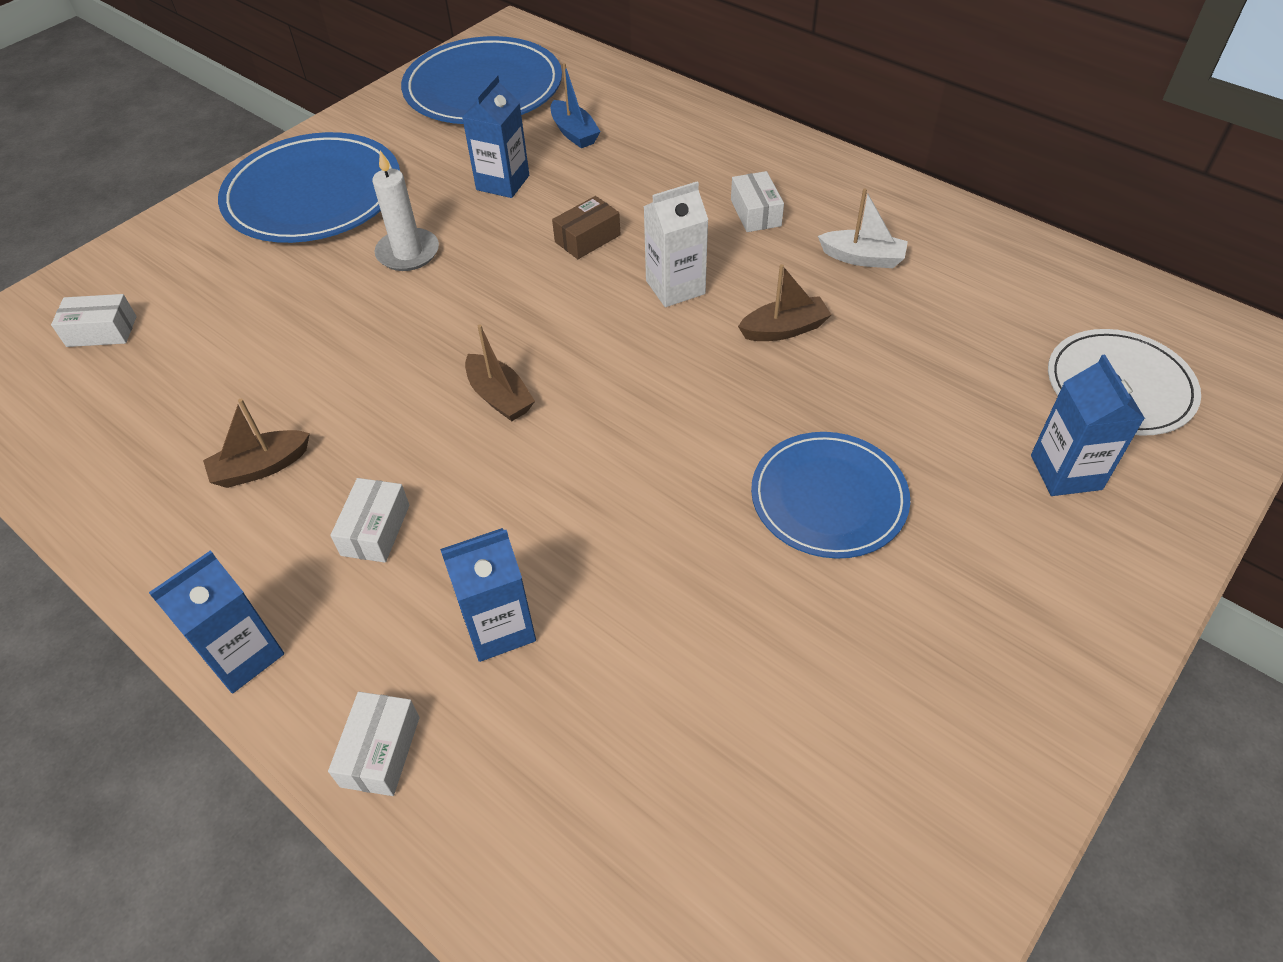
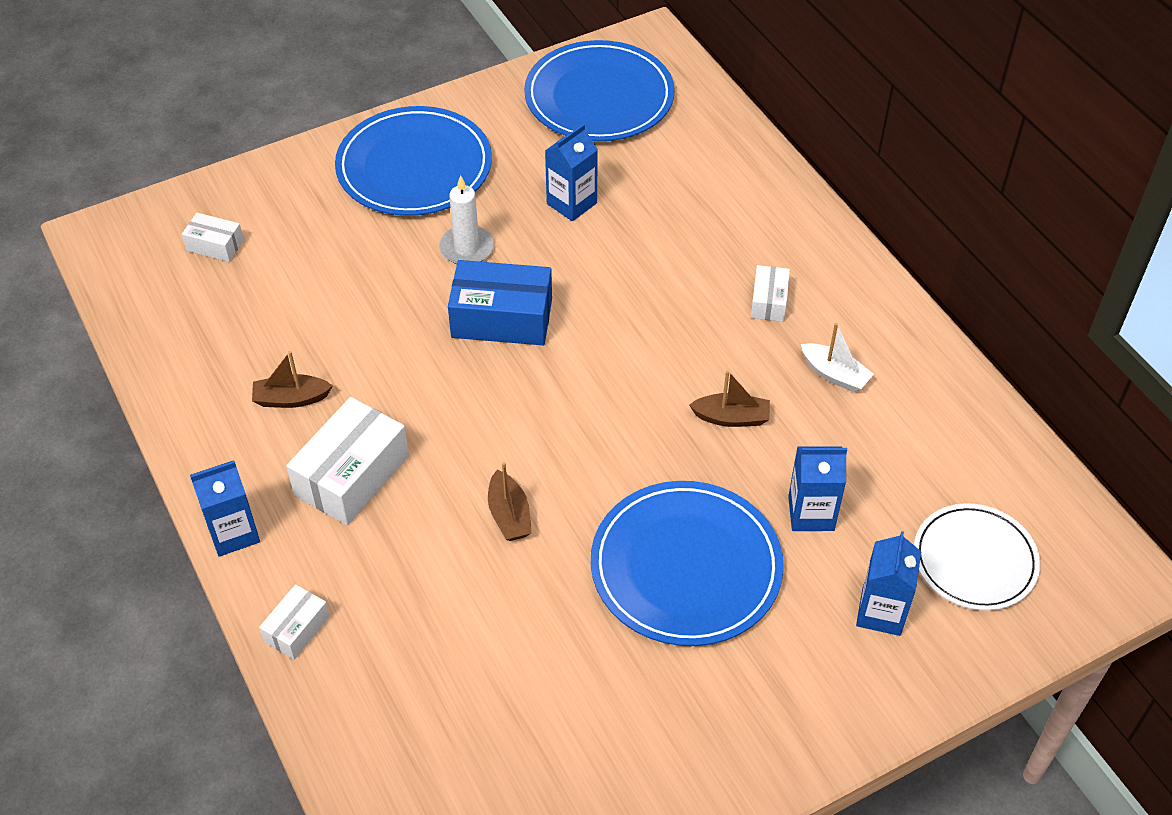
camera: 20 degrees right, 0 degrees up
white box [330,478,409,563] -> white box [286,397,409,525], size x1.88
blue carton [440,528,536,662] -> blue carton moved to [788,446,847,531]
brown boat [465,324,535,421] -> brown boat moved to [488,462,532,541]
blue boat [551,63,601,148] -> none
brown box [552,196,621,259] -> none
white carton [644,181,708,307] -> none
blue plate [751,432,910,559] -> blue plate [591,481,784,646], size x1.53
none -> blue box [448,260,552,345]

